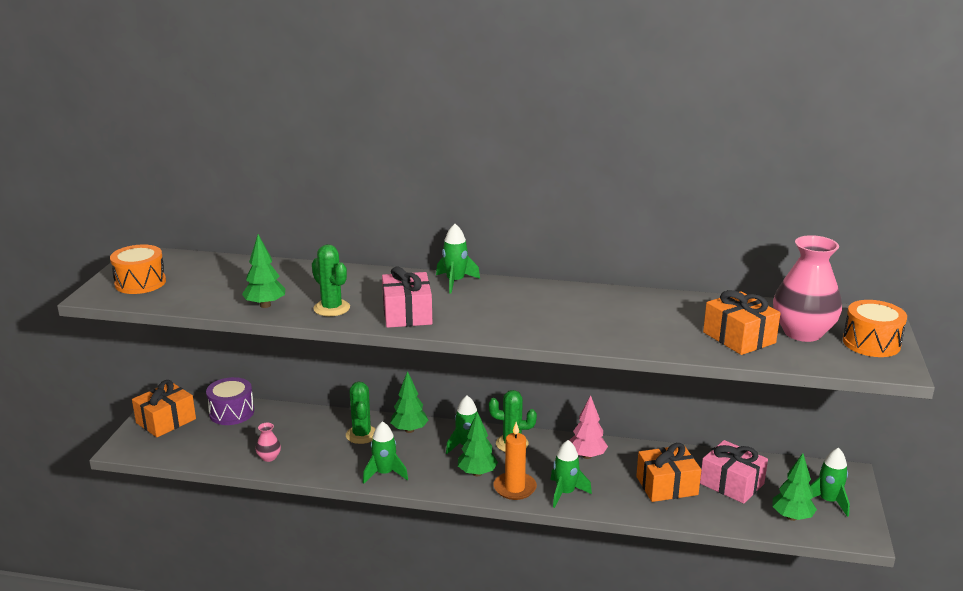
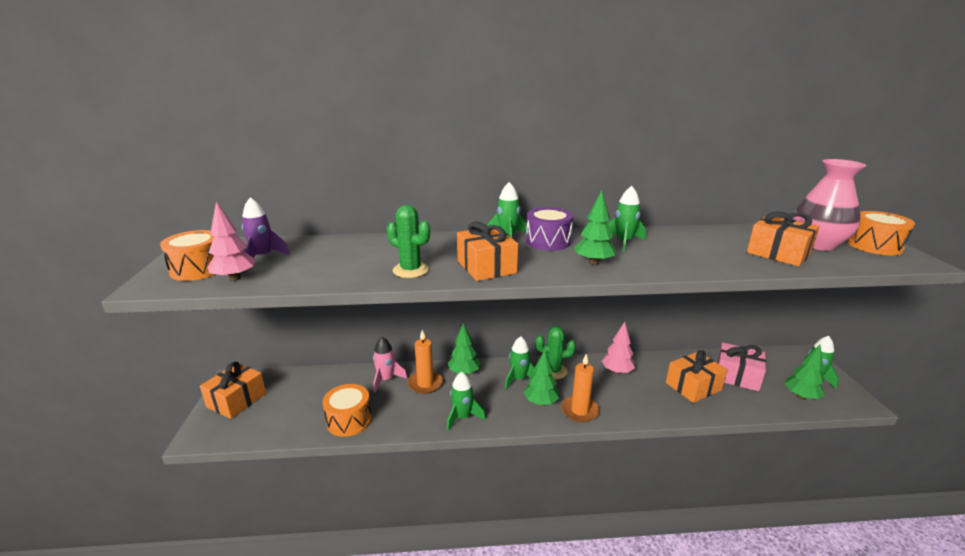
camera: 15 degrees left, 0 degrees up
purple drum [206,377,254,425] -> purple drum moved to [526,207,573,251]
green tree [242,234,285,308] -> green tree moved to [574,190,616,265]
pink vase [256,423,281,462] -> orange drum [322,384,372,437]
green cactus [346,382,376,444] -> orange candle [408,330,443,394]
pink gift [382,266,432,328] -> orange gift [457,221,518,281]
green rocket [551,440,592,508] -> green rocket moved to [608,186,646,252]
none -> pink tree [207,202,256,281]
none -> purple rocket [242,197,290,258]
none -> pink rocket [373,337,407,392]

